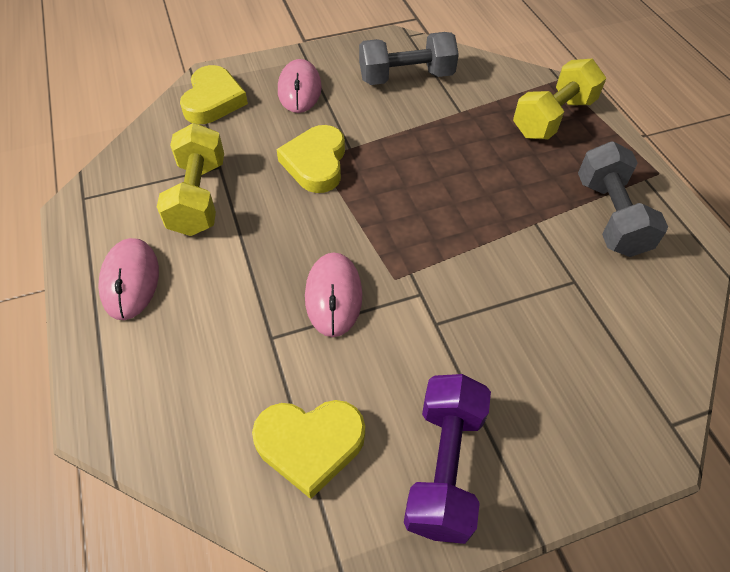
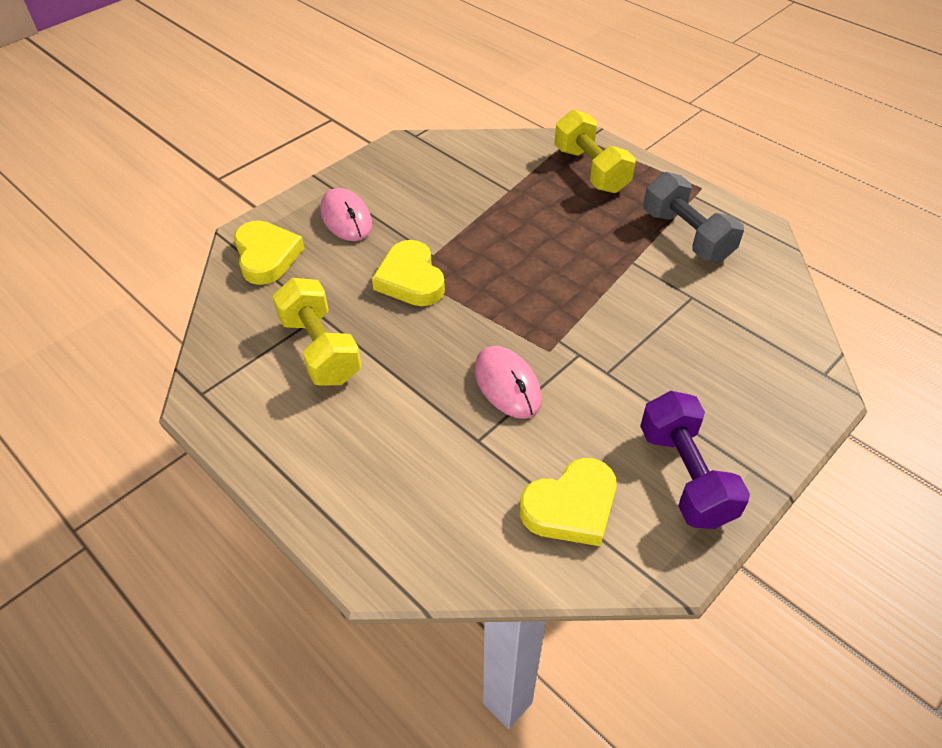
camera: 25 degrees left, 5 degrees down
pink mouse [98,238,159,320] -> none
grey dumbbell [359,32,459,85] -> none
yellow dumbbell [513,59,606,139] -> yellow dumbbell turned 45 degrees counterclockwise [554,110,636,193]

